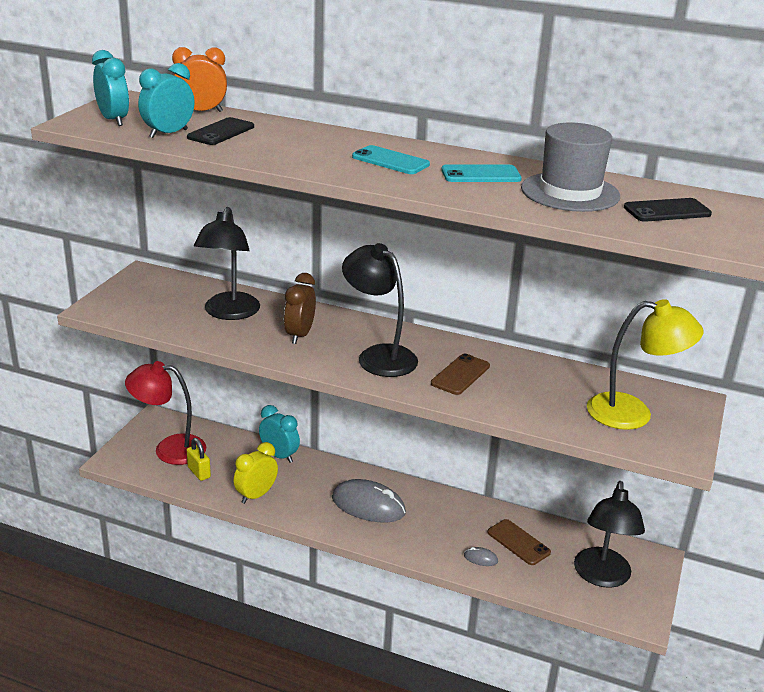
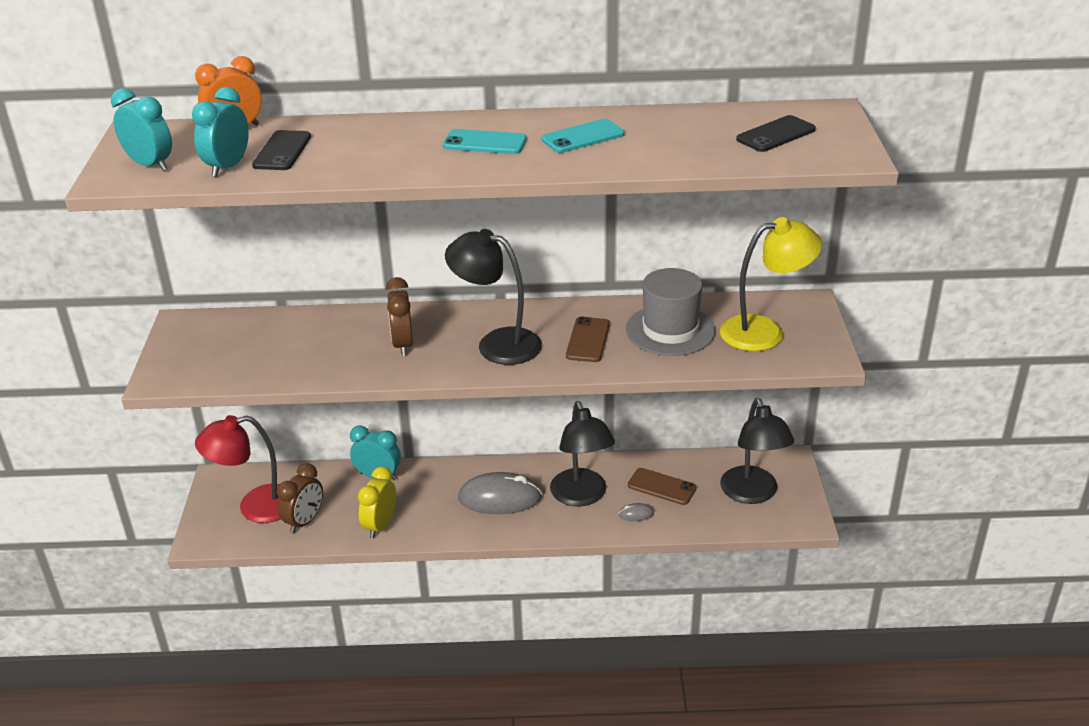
camera: 20 degrees left, 5 degrees up
yellow padlock [187,438,211,481] -> brown clock [277,463,323,533]
black lamp [194,207,260,320] -> black lamp moved to [550,401,615,507]
grey hat [521,122,620,212] -> grey hat moved to [626,268,715,356]

